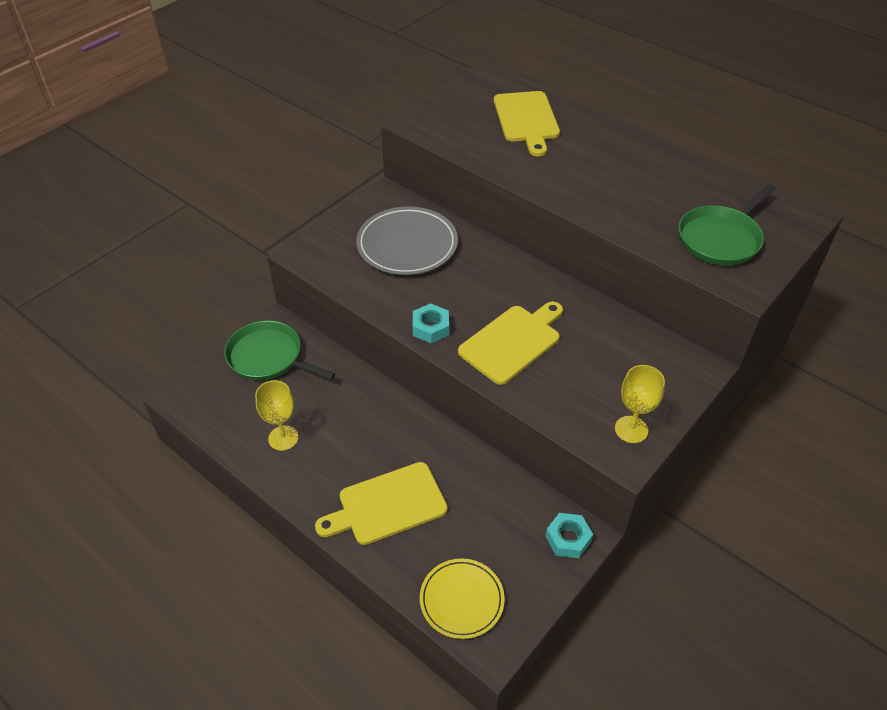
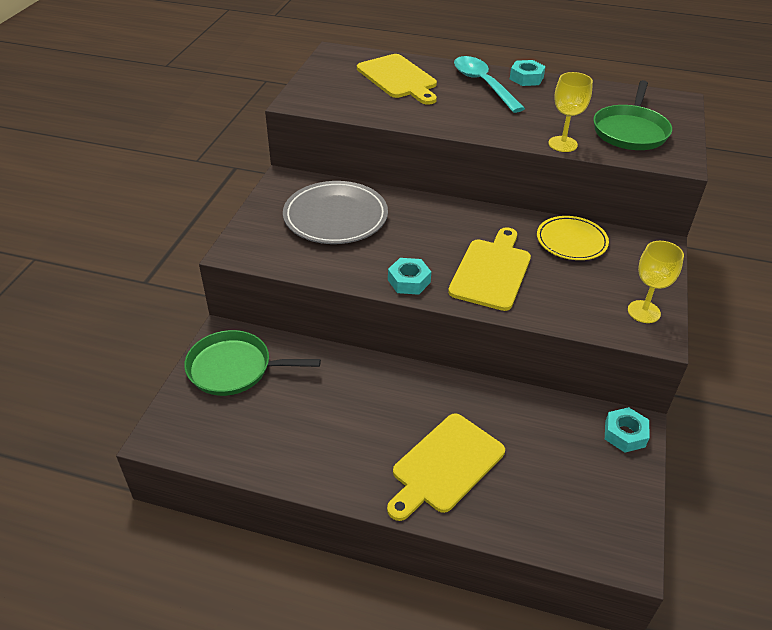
camera: 25 degrees left, 5 degrees down
yellow goblet [255,380,299,451] -> yellow goblet moved to [548,72,593,152]
yellow plate [420,558,505,639] -> yellow plate moved to [537,216,609,260]
none -> turquoise spoon [454,56,525,113]
none -> turquoise nut [510,60,546,86]

